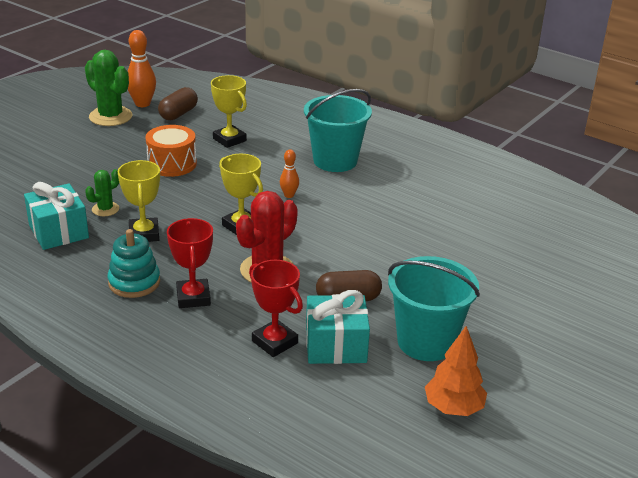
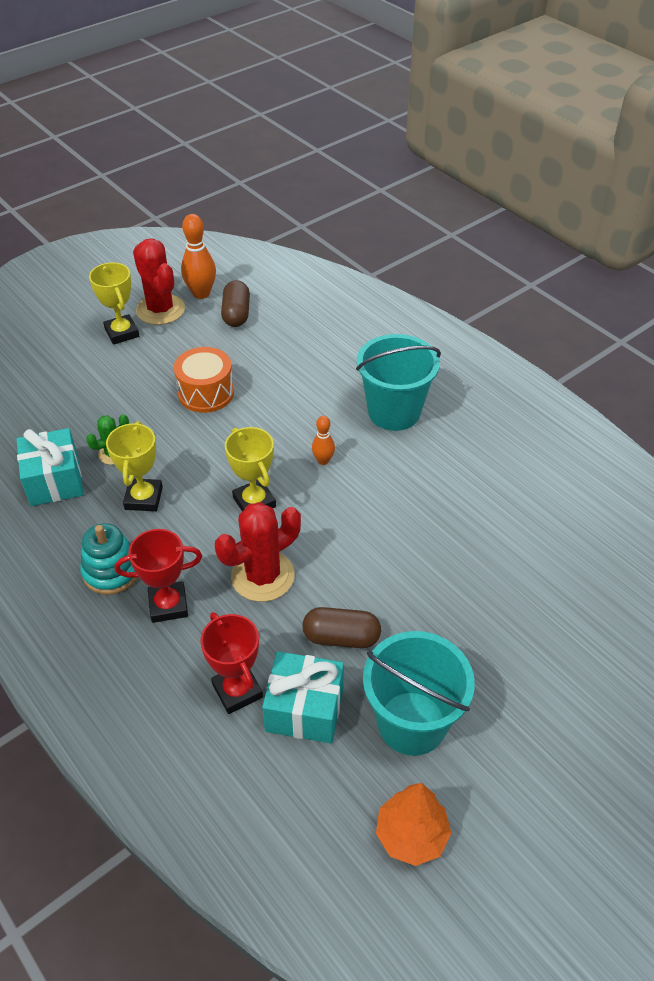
camera: 15 degrees right, 15 degrees up
green cactus [85,50,132,126] -> red cactus [133,239,185,325]
brown capsule [158,87,198,120] -> brown capsule turned 45 degrees counterclockwise [221,280,250,327]
red trophy [167,218,213,308] -> red trophy turned 75 degrees clockwise [115,529,202,623]
yellow trophy [211,75,247,148] -> yellow trophy moved to [89,262,139,345]

